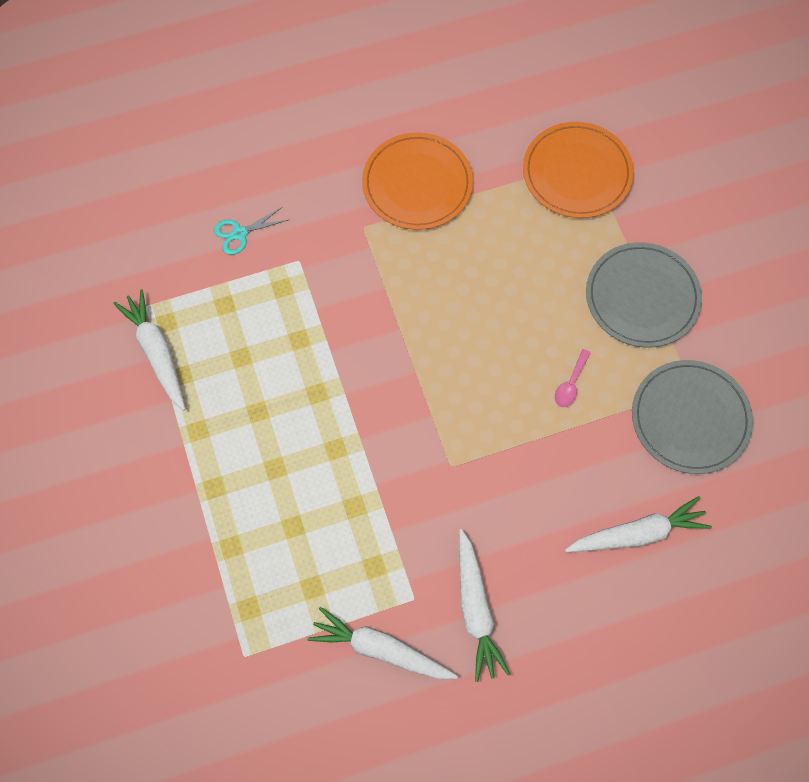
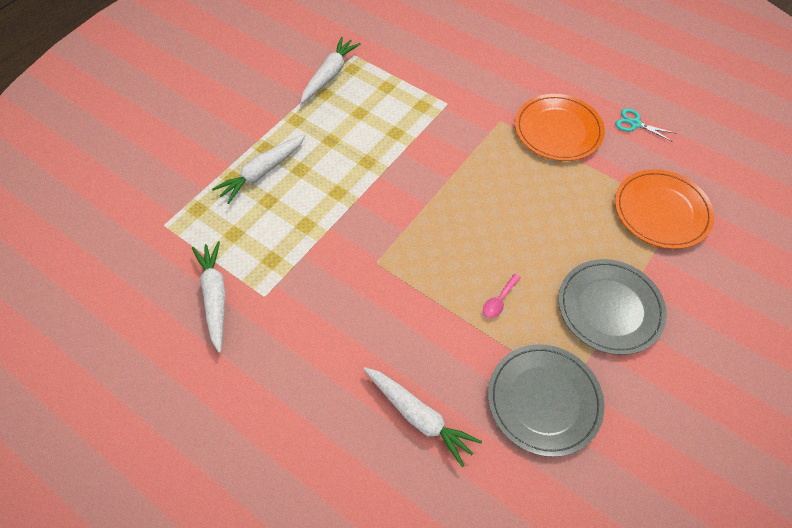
camera: 55 degrees right, 10 degrees down
turquoise scissors [214,207,288,255] -> turquoise scissors moved to [615,108,675,142]
white carrot [459,529,510,682] -> white carrot moved to [212,134,306,204]
pink spoon [555,349,591,407] -> pink spoon turned 45 degrees counterclockwise [483,274,521,318]

